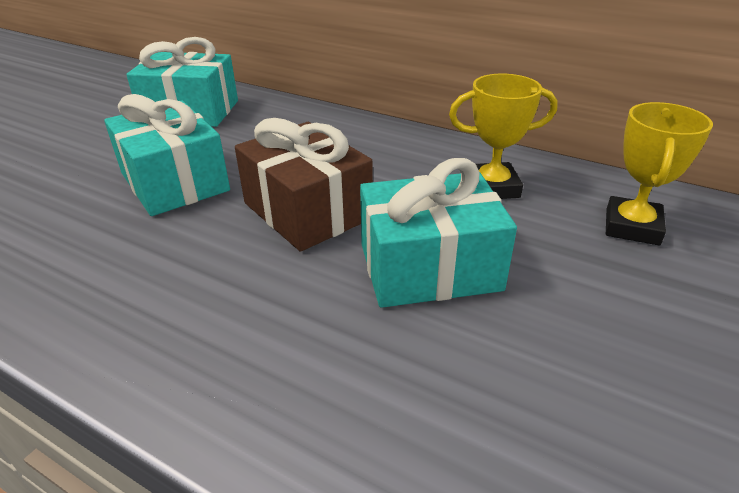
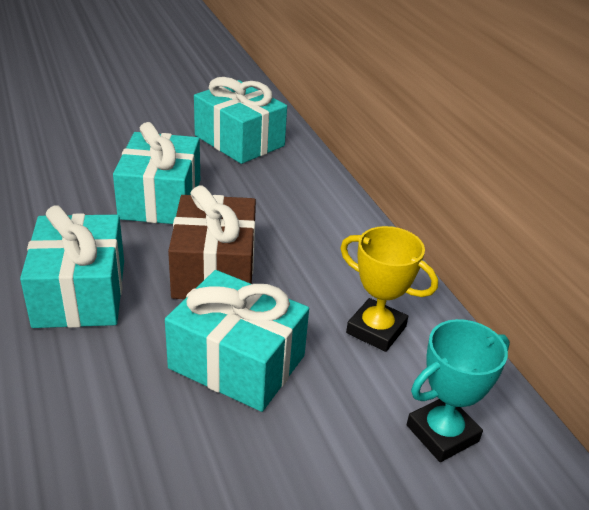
camera: 35 degrees right, 0 degrees up
yellow trophy [606,102,713,245] -> turquoise trophy [407,319,510,462]
none -> turquoise gift [20,205,124,328]

